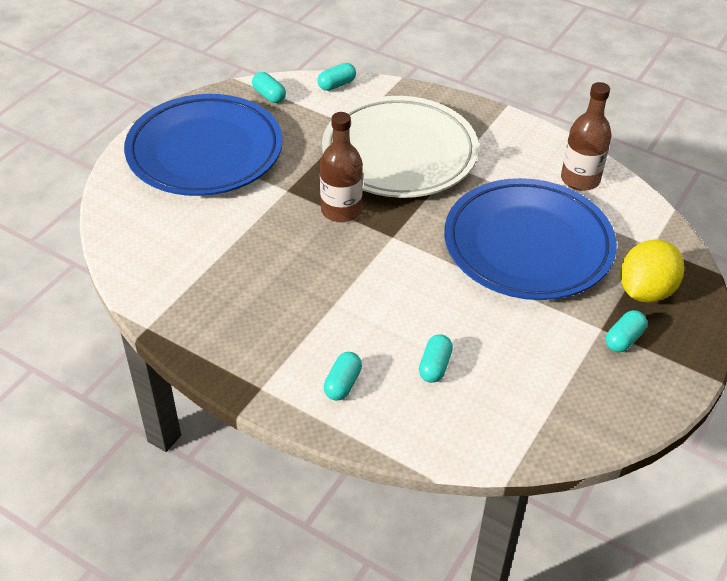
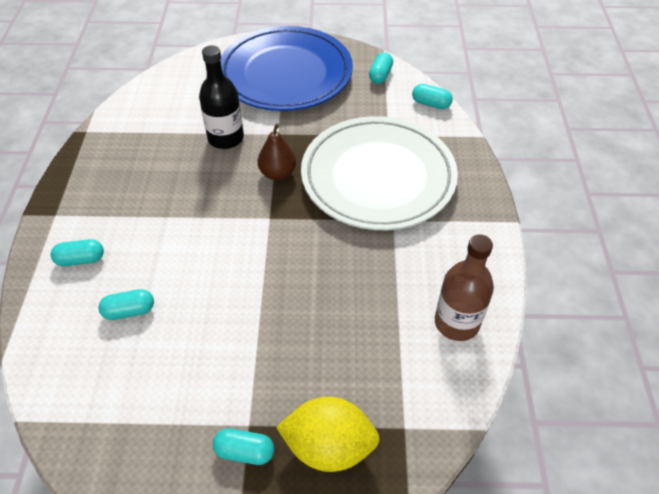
camera: 60 degrees right, 5 degrees up
brown bottle [320,112,363,222] -> brown pear [258,124,296,180]
blue plate [444,178,617,300] -> none
none -> black bottle [199,45,244,149]

